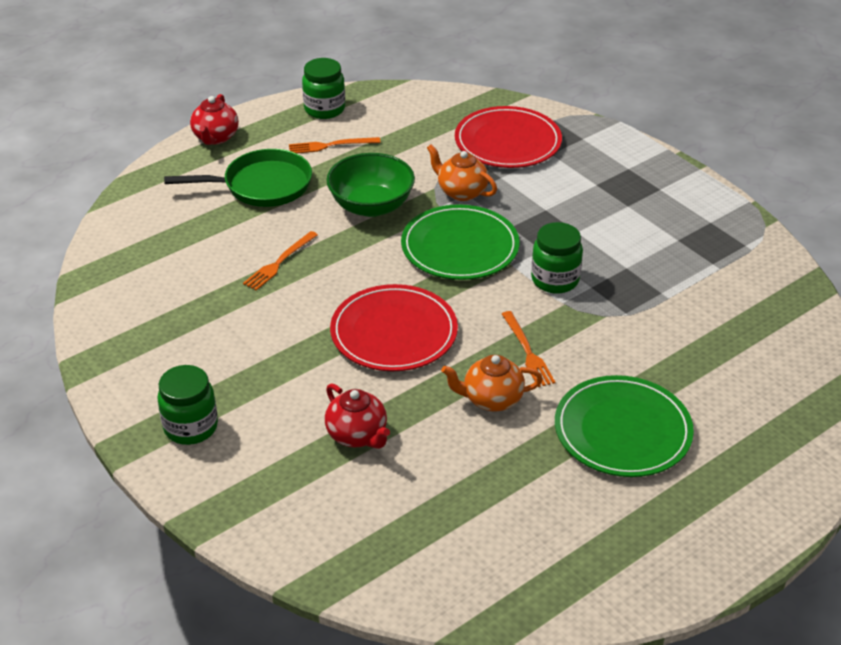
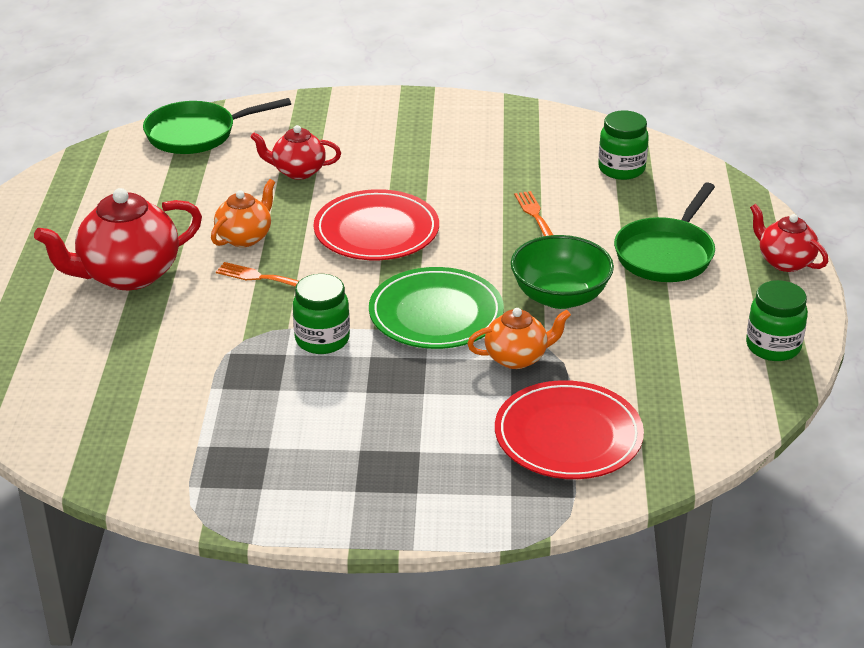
camera: 130 degrees right, 5 degrees down
green jar [157,365,218,445] -> green jar moved to [598,111,649,180]
orange fork [289,137,381,153] -> none
green plate [555,375,694,477] -> red teapot [34,188,202,290]
none -> green pan [143,98,291,154]

